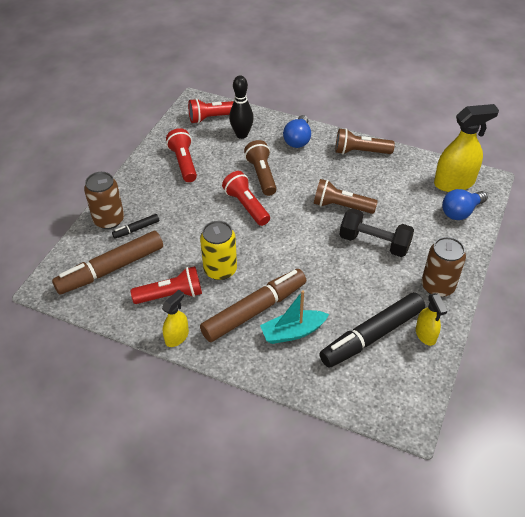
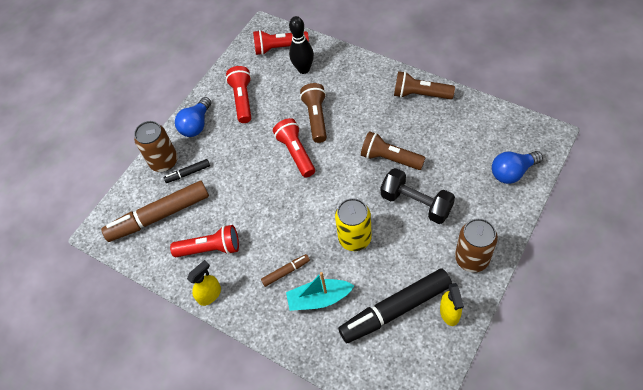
camera: 15 degrees right, 10 degrees up
yellow can [200,221,237,280] -> yellow can moved to [335,198,372,251]
brown marker [200,269,306,342] -> brown marker [261,254,310,287], size x0.45
blue light bulb [283,115,311,148] -> blue light bulb moved to [175,97,211,137]
yellow spray bottle [434,104,499,192] -> none

